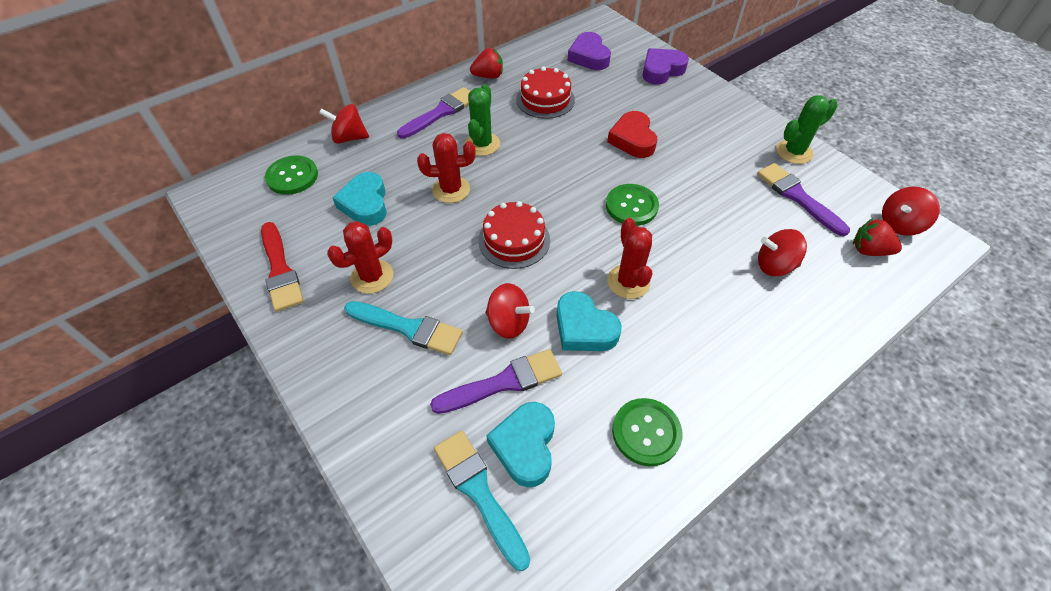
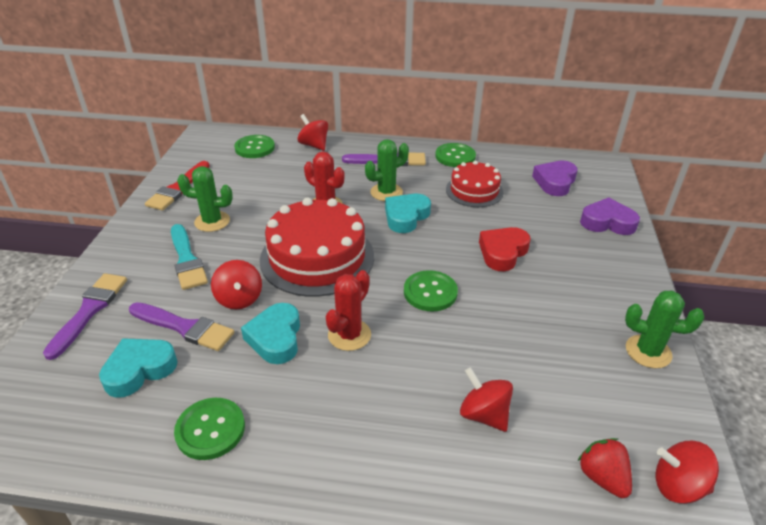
camera: 45 degrees right, 15 degrees down
red cactus [327,221,393,293] -> green cactus [177,166,233,232]
turquoise heart [332,172,387,226] -> turquoise heart moved to [385,194,431,233]
turquoise brush [434,430,530,571] -> none
red strawberry [470,48,503,79] -> green button [435,143,476,167]
red cake [478,201,550,269] -> red cake [260,197,374,297], size x1.72
purple brush [757,163,850,236] -> purple brush moved to [43,273,127,360]

